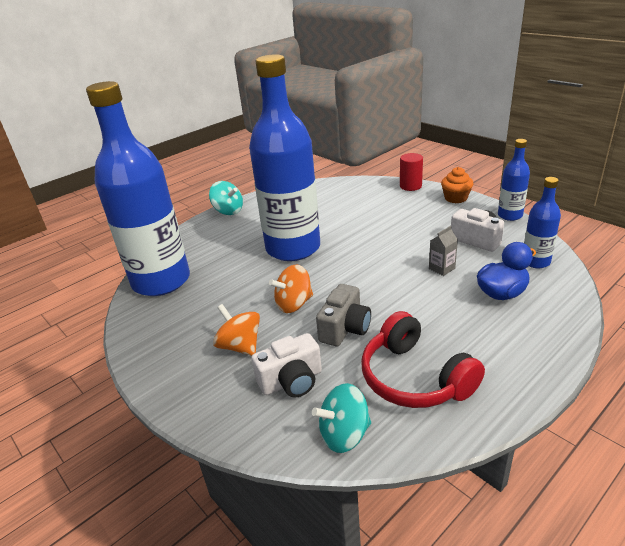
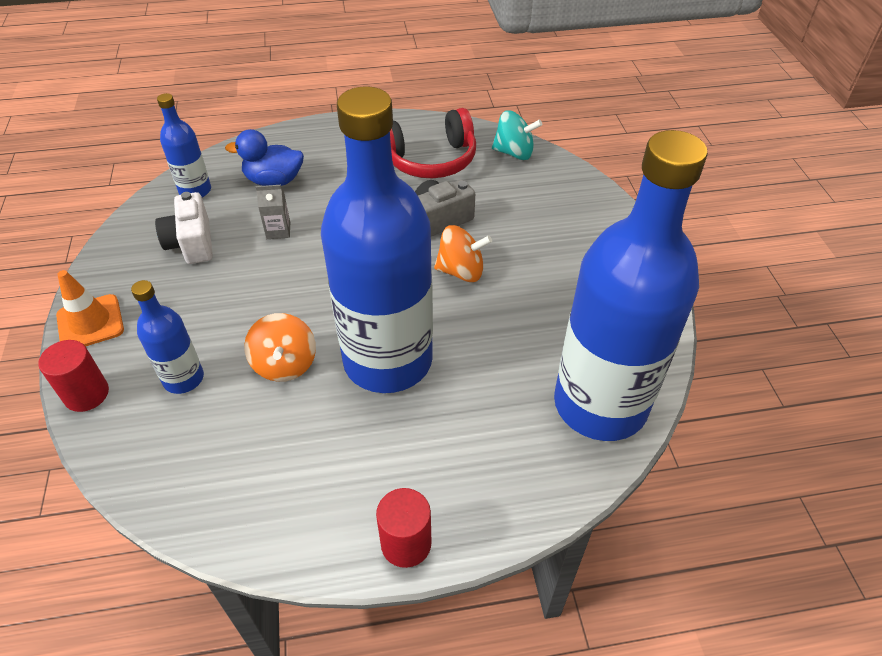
camera: 150 degrees left, 15 degrees up
turquoise spinning top [209,181,243,215] -> red cylinder [376,488,431,568]
orange spinning top [213,304,260,356] -> orange spinning top moved to [244,313,316,382]
white camera [251,333,322,398] -> none
red headphones [361,311,485,408] -> red headphones turned 75 degrees clockwise [390,108,476,178]
orange cupcake [441,167,473,203] -> orange traffic cone [56,270,124,347]
blue bottle [498,139,530,221] -> blue bottle moved to [131,280,204,394]

